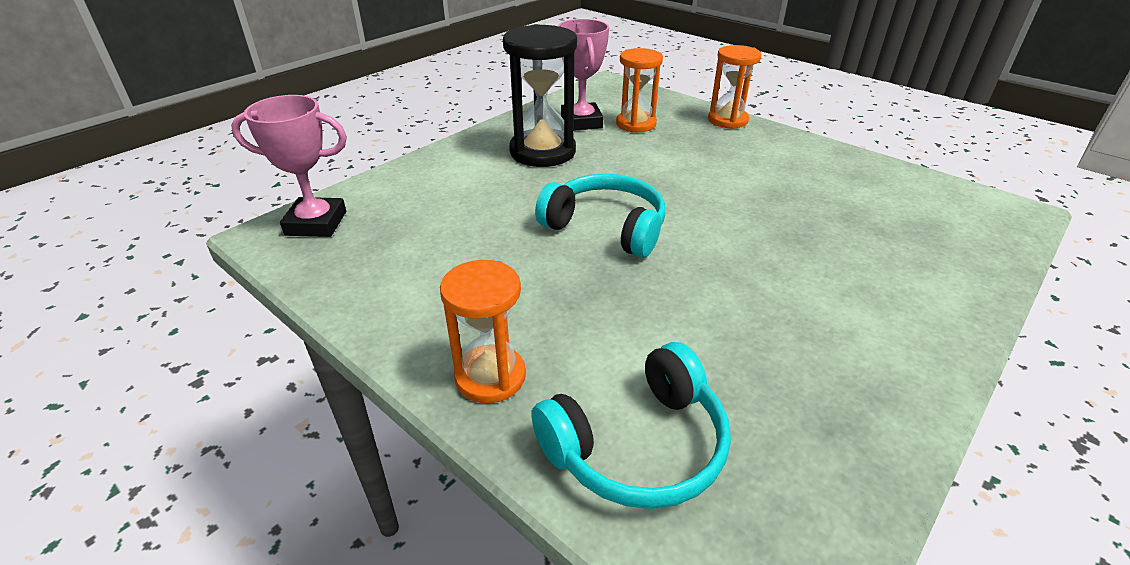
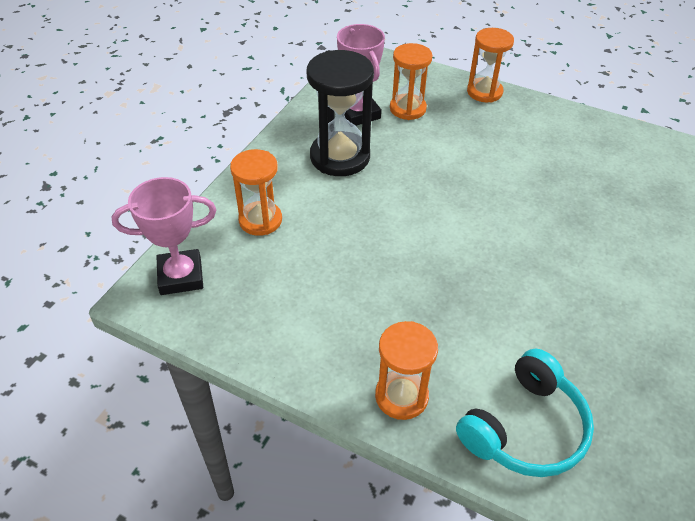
camera: 15 degrees left, 10 degrees up
turquoise headphones [535,174,665,258] -> none
none -> orange hourglass [230,149,282,236]

